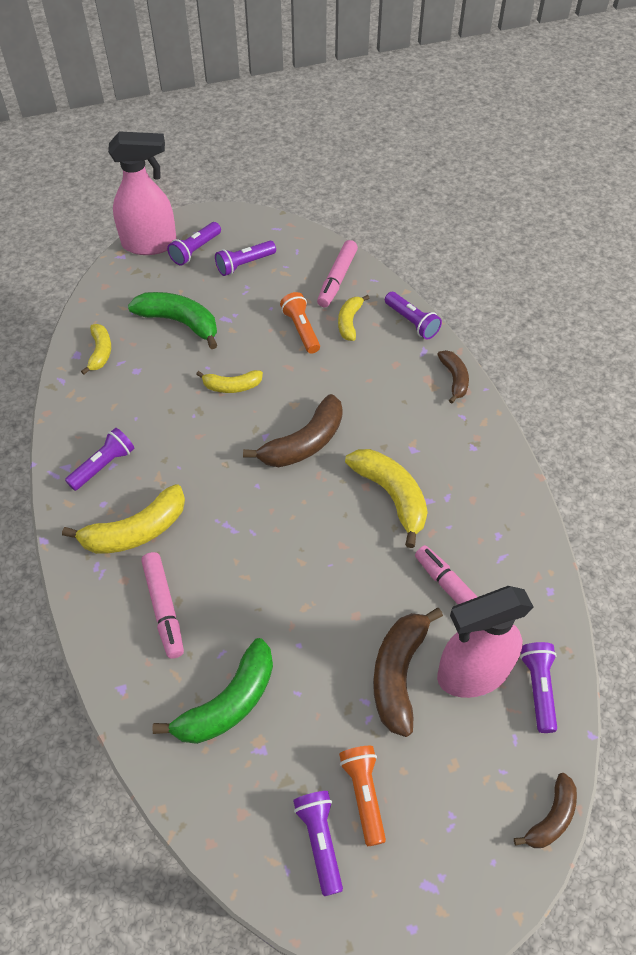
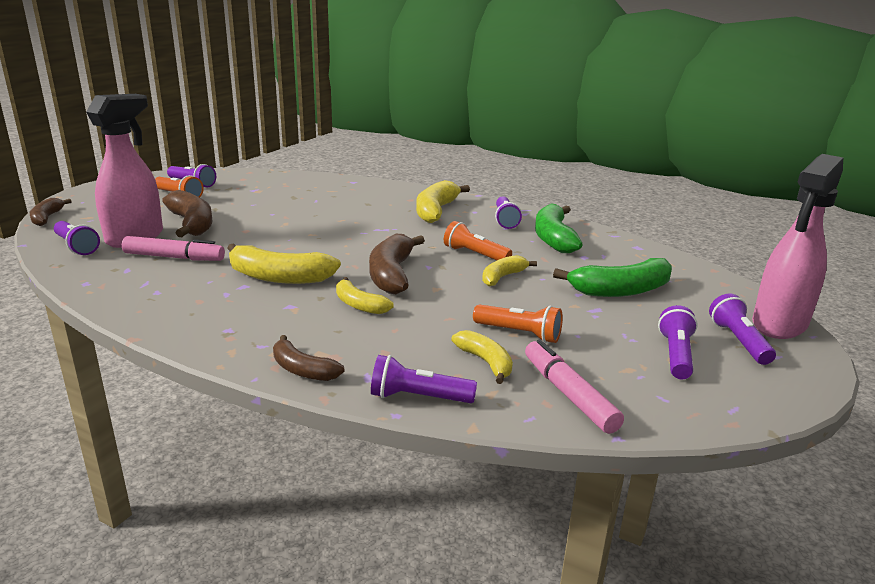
camera: 135 degrees right, 30 degrees down
yellow banana [81,324,111,375] -> yellow banana moved to [336,277,394,314]
pink marker [141,552,184,659] -> none
green banana [152,638,273,744] -> green banana moved to [535,204,583,253]
none -> orange flashlight [444,221,512,260]

